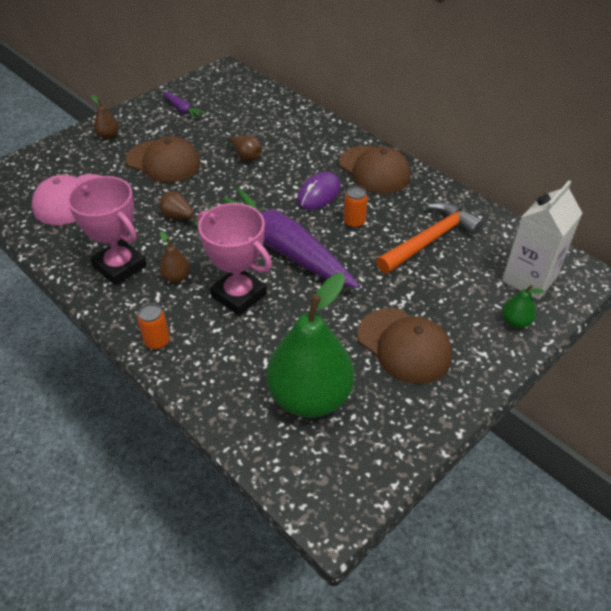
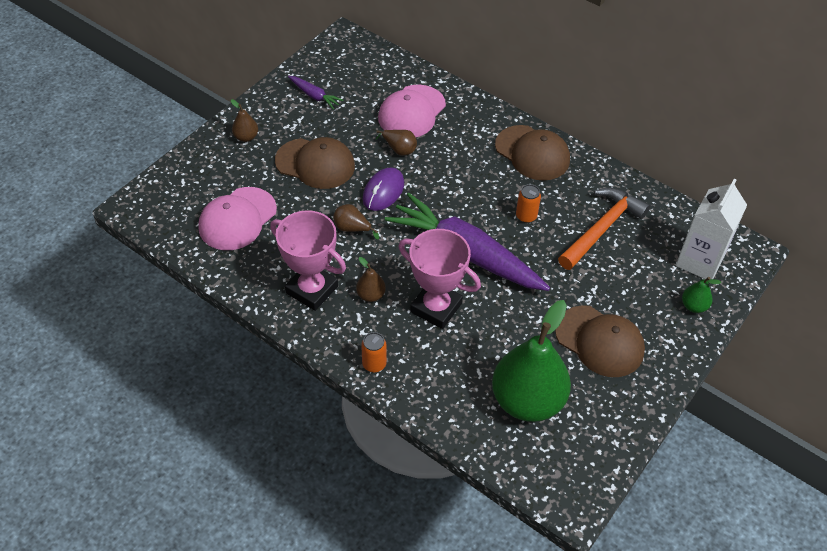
camera: 10 degrees left, 5 degrees up
purple mouse [297,172,341,210] -> purple mouse moved to [363,168,404,211]
none -> pink cap [378,85,446,137]

